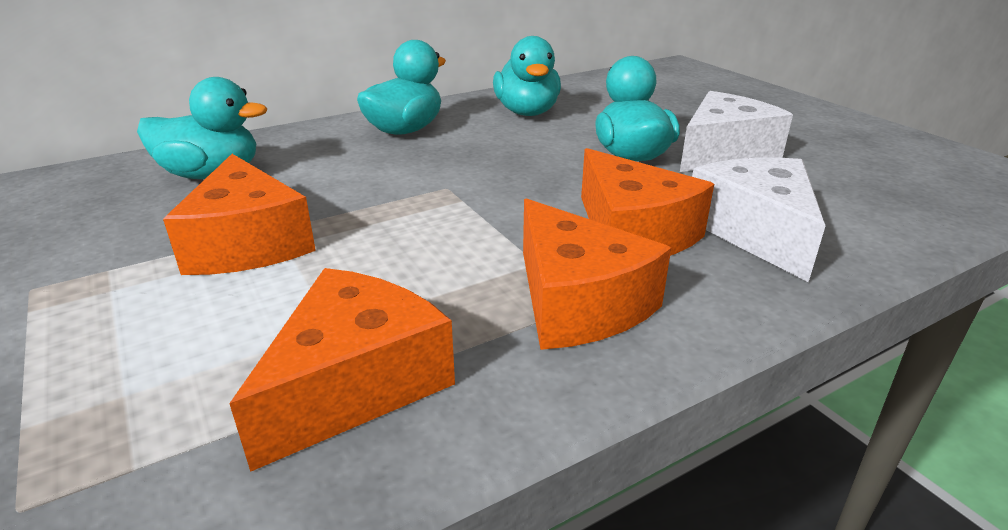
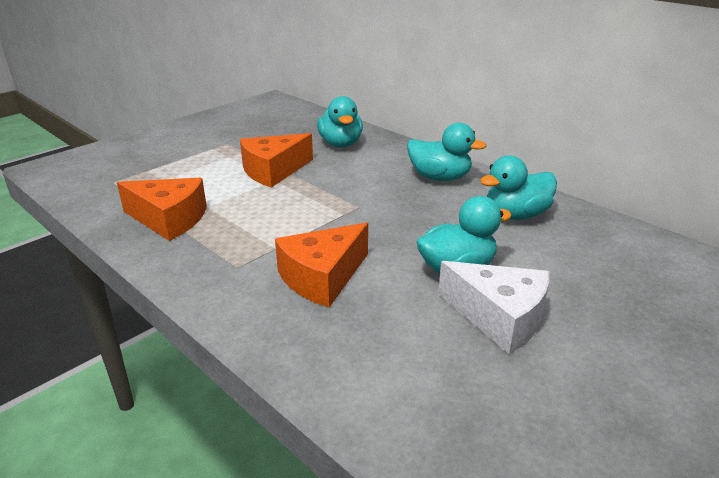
camera: 75 degrees right, 0 degrees up
orange cheese [523,198,671,350] -> none
white cheese [692,158,826,282] -> none

